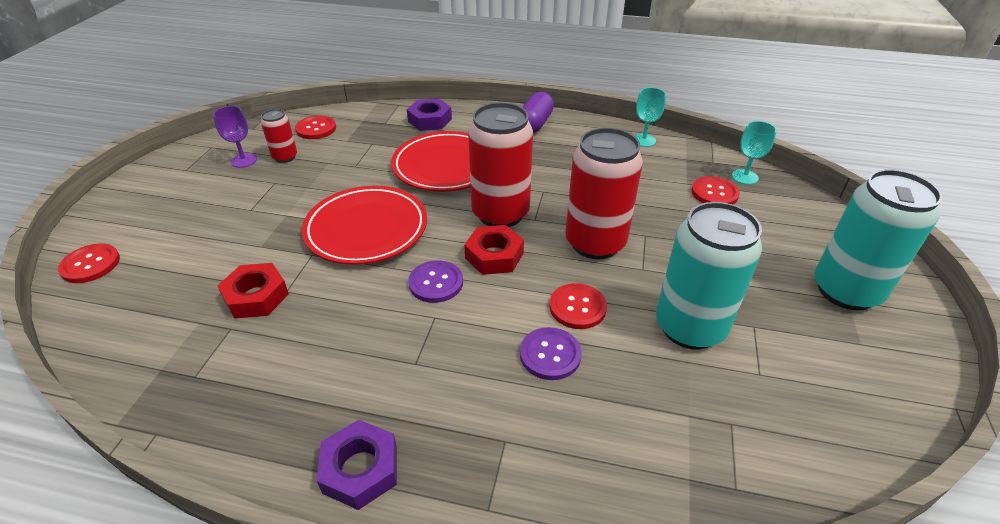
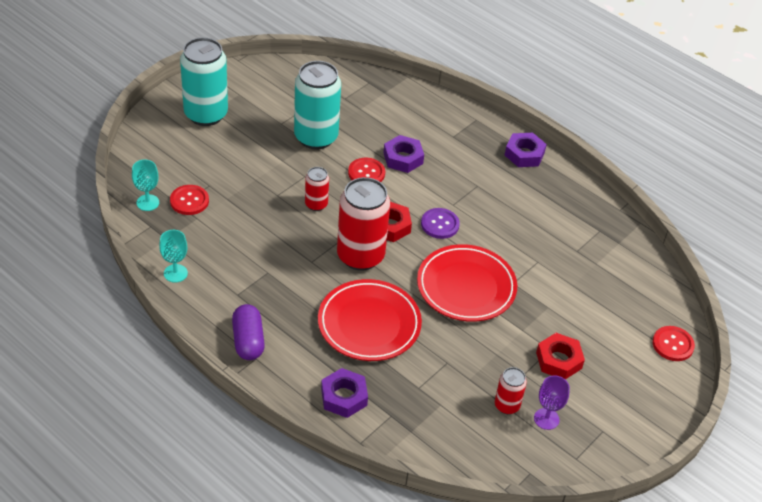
camera: 155 degrees left, 5 degrees up
red nut [217,263,289,319] -> red nut moved to [536,333,585,380]
red button [295,116,336,139] -> none
purple button [520,327,582,380] -> purple nut [383,135,424,173]
purple capsule [522,92,554,133] -> purple capsule turned 60 degrees counterclockwise [232,304,265,360]
red can [566,128,643,259] -> red can [305,167,329,211], size x0.50

